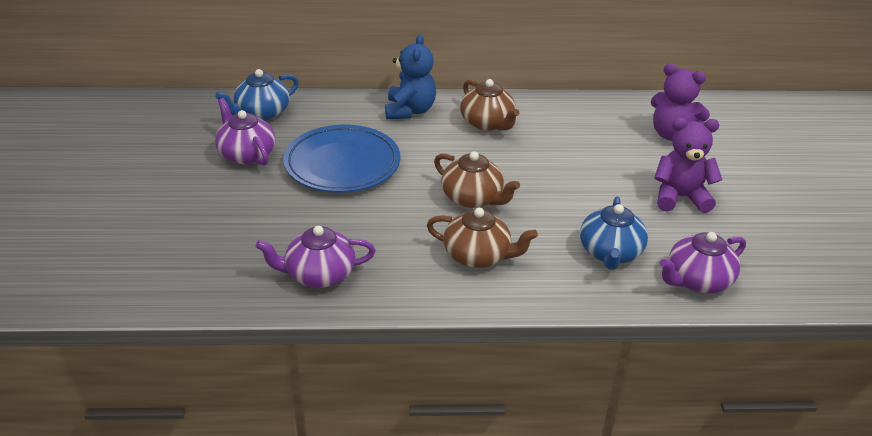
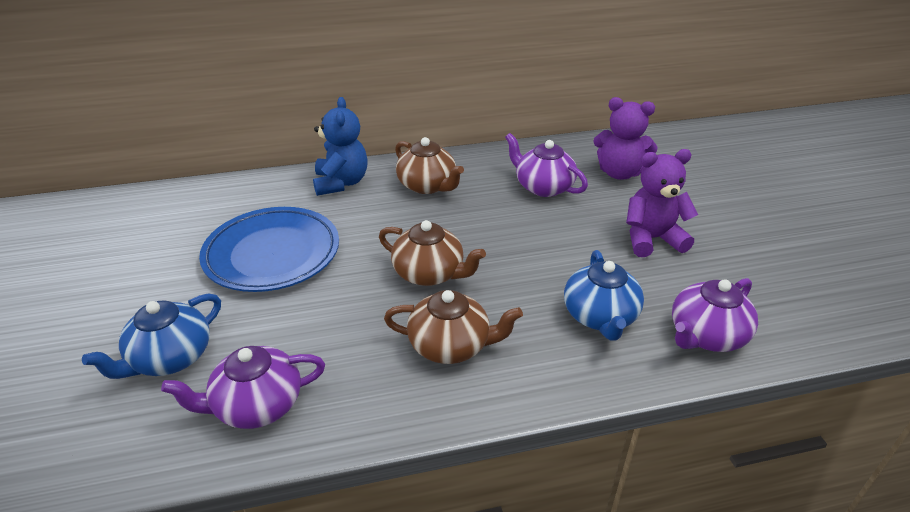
camera: 10 degrees left, 0 degrees up
blue teapot [215,69,299,121] -> blue teapot moved to [82,293,221,379]
purple teapot [215,98,275,165] -> purple teapot moved to [505,133,588,197]

